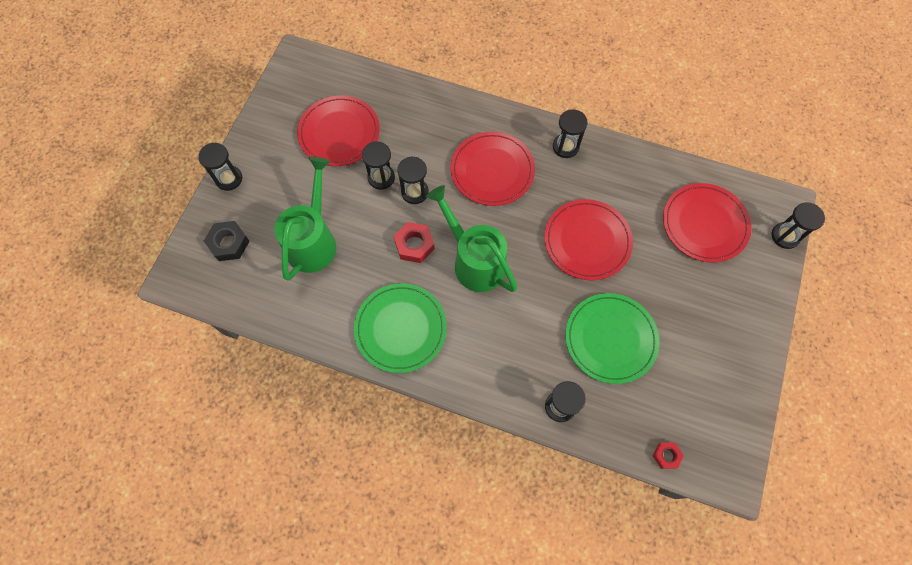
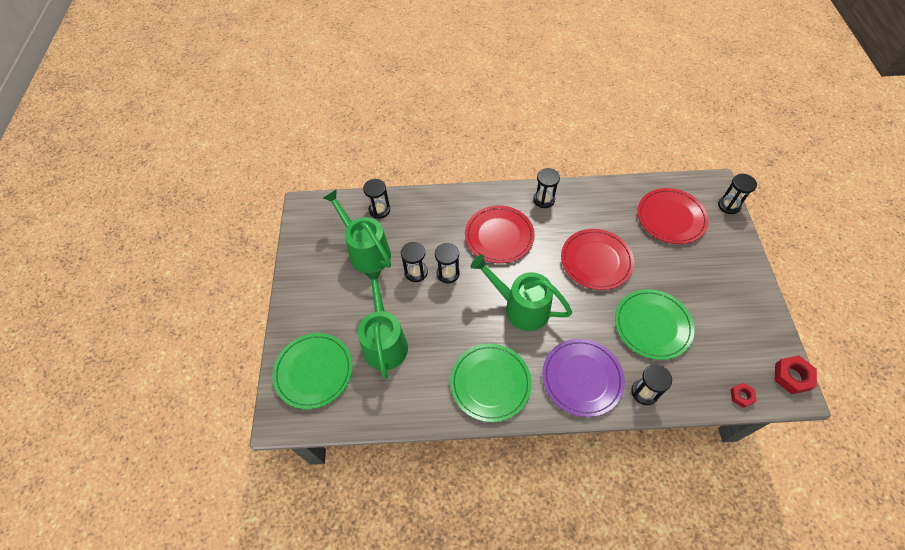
camera: 20 degrees left, 10 degrees down
black hourglass [198,143,242,191] -> black hourglass moved to [363,179,390,219]
black nut [204,221,250,261] -> green plate [272,333,353,409]
red plate [297,95,380,166] -> green watering can [323,189,391,273]
red nut [394,222,435,263] -> red nut moved to [774,356,817,394]
none -> purple plate [542,339,625,417]

